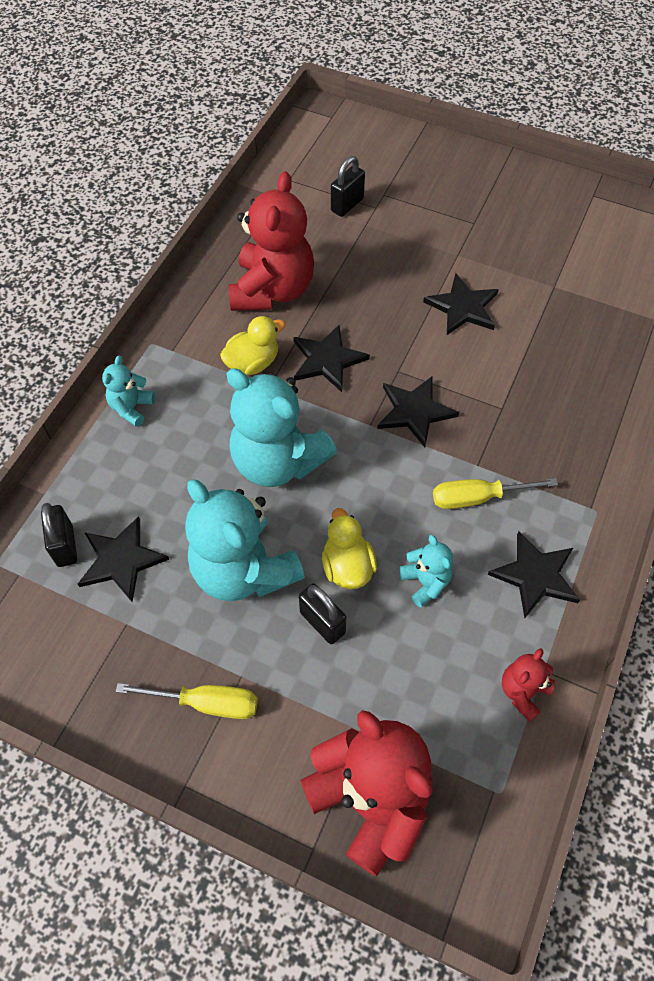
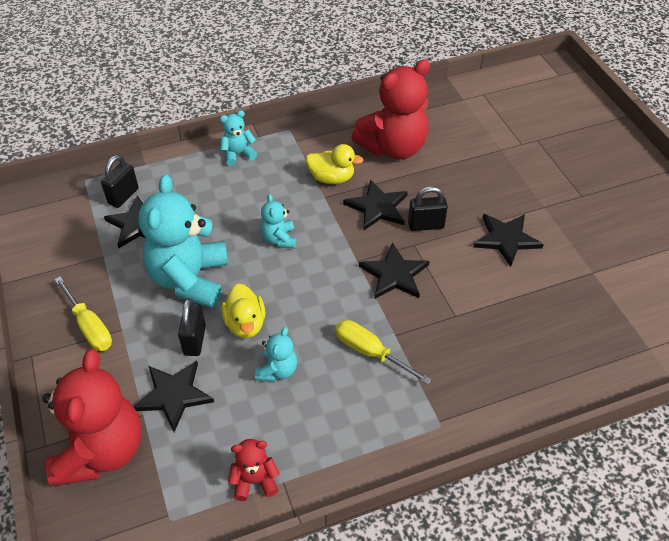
camera: 45 degrees right, 10 degrees down
turquoise teddy bear [226,368,337,487] -> turquoise teddy bear [260,194,296,248], size x0.47
yellow duck [322,508,377,589] -> yellow duck turned 135 degrees clockwise [221,283,265,338]
black padlock [331,156,365,217] -> black padlock moved to [408,186,448,231]
black star [487,531,580,618] -> black star moved to [133,361,214,432]

